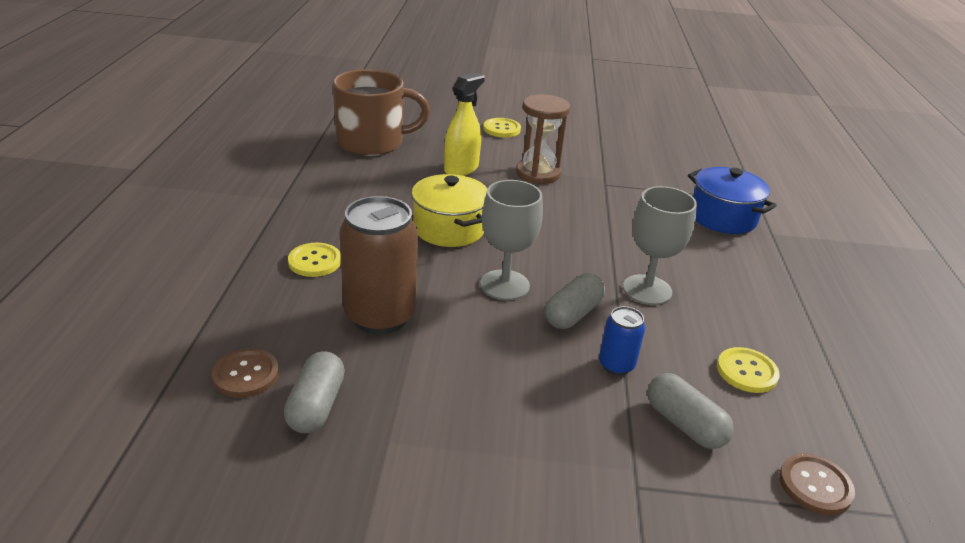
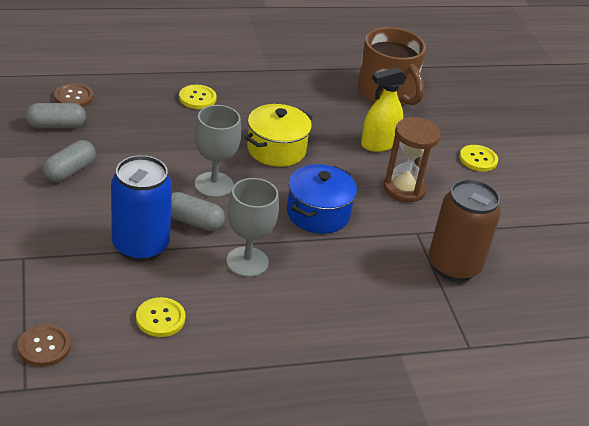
camera: 70 degrees right, 5 degrees up
brown can [340,196,418,334] -> brown can moved to [429,179,501,282]
yellow spray bottle [444,73,485,176] -> yellow spray bottle turned 135 degrees clockwise [361,67,407,152]
blue can [599,306,645,375] -> blue can [111,155,172,262], size x2.02
grey capsule [647,373,734,449] -> grey capsule moved to [43,140,96,182]
blue pot [688,167,777,234] -> blue pot moved to [287,164,357,234]

